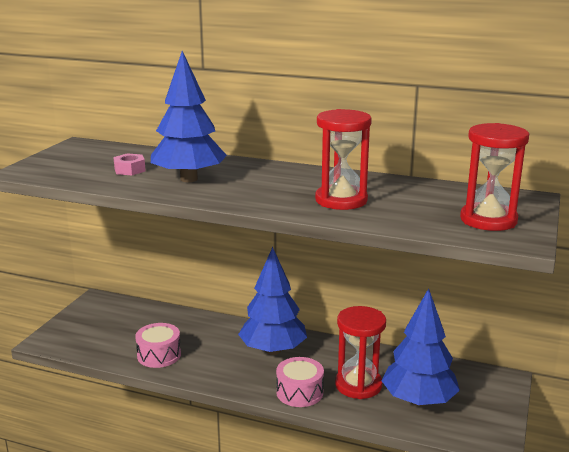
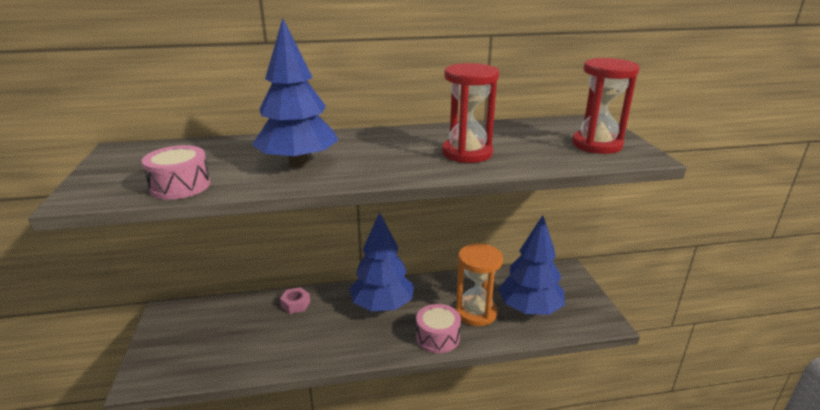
camera: 30 degrees left, 5 degrees up
pink nut [113,153,146,175] -> pink nut moved to [280,287,310,314]
pink drum [135,323,181,368] -> pink drum moved to [142,145,211,199]
red hourglass [335,306,386,399] -> orange hourglass [456,243,503,326]

